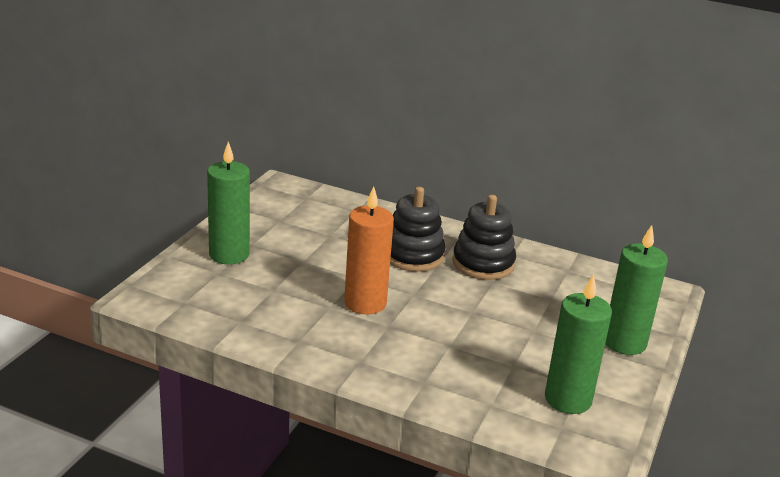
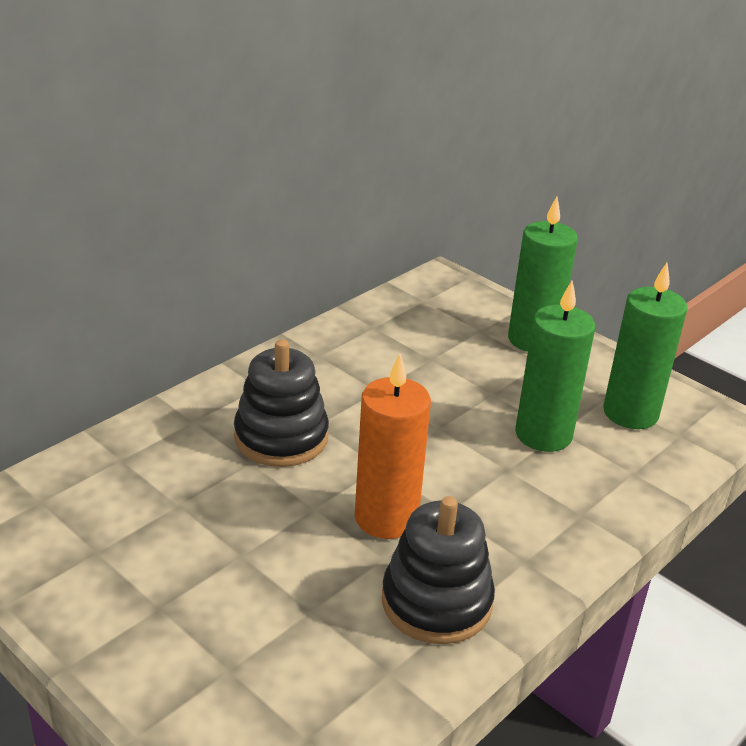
camera: 70 degrees left, 5 degrees up
green candle [207,142,250,264] -> green candle moved to [515,281,595,452]
black stacking toy [452,195,516,280] -> black stacking toy moved to [382,496,495,644]

